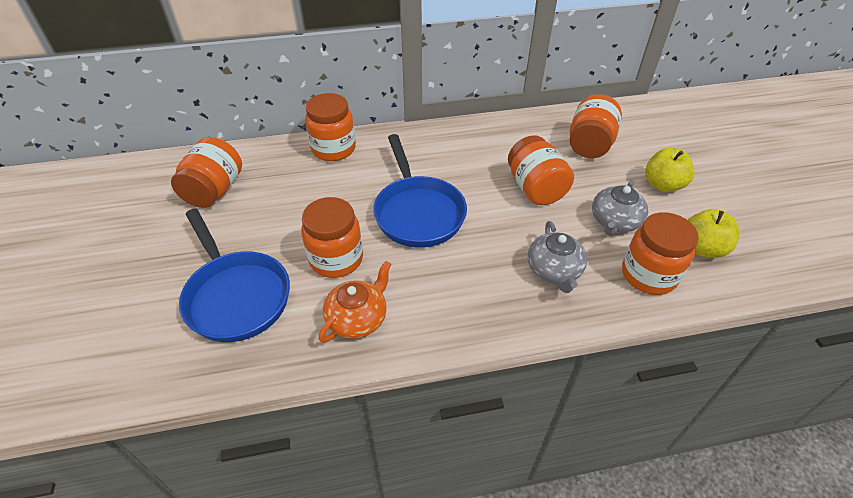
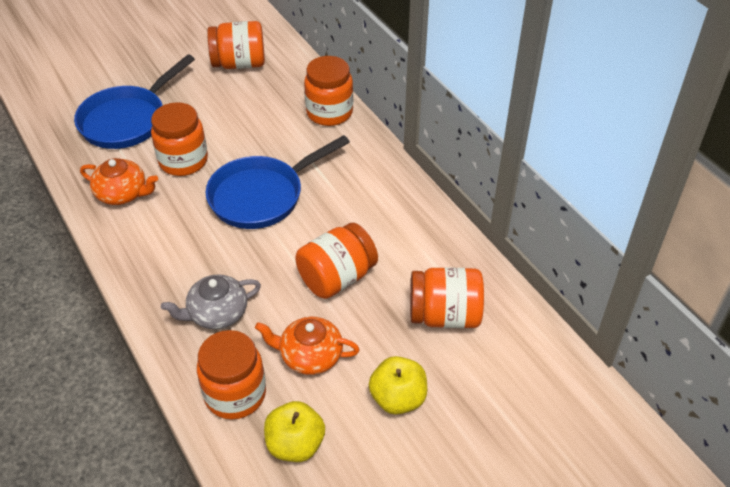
camera: 70 degrees right, 0 degrees up
grey teapot [592,179,648,236] -> orange teapot [255,317,360,375]

